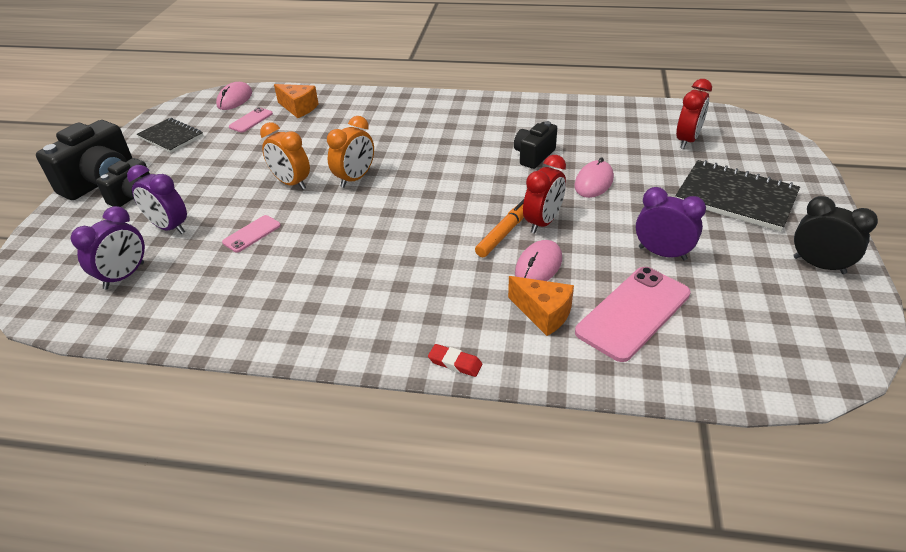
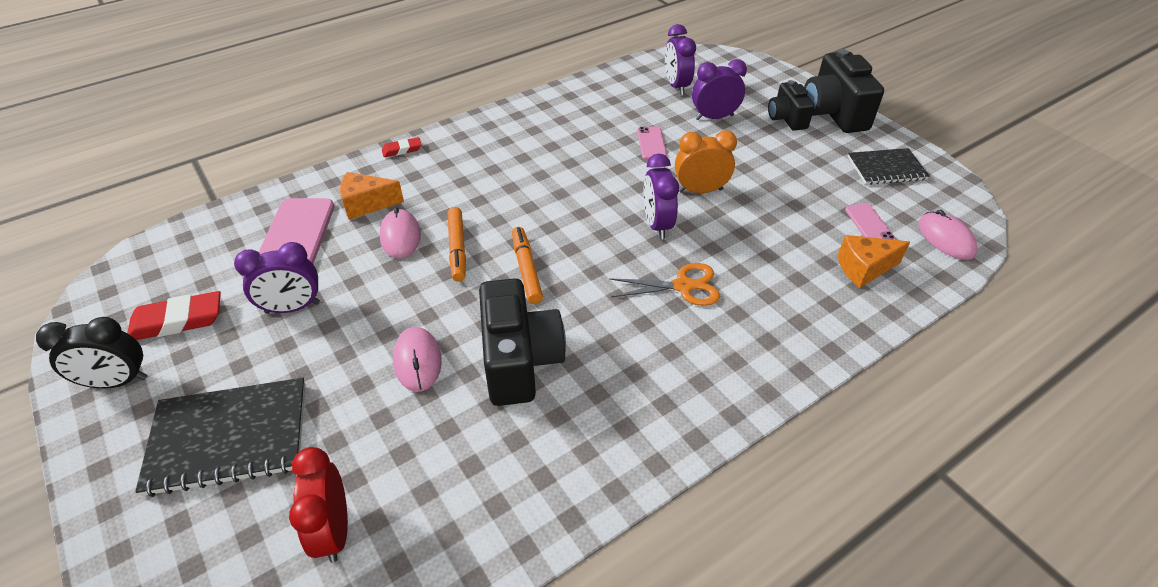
camera: 135 degrees right, 5 degrees up
orange clock [327,116,374,188] -> purple clock [643,154,679,239]
black camera [514,121,557,169] -> black camera [479,278,566,406], size x1.67
red clock [523,155,566,234] -> none
none -> red eraser [127,291,221,340]
none -> orange marker [512,227,543,304]
none -> orange scissors [609,263,720,306]

